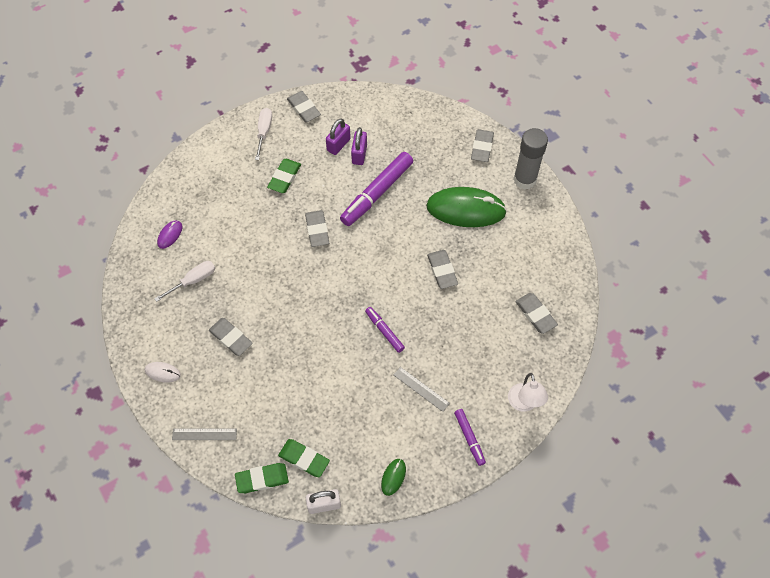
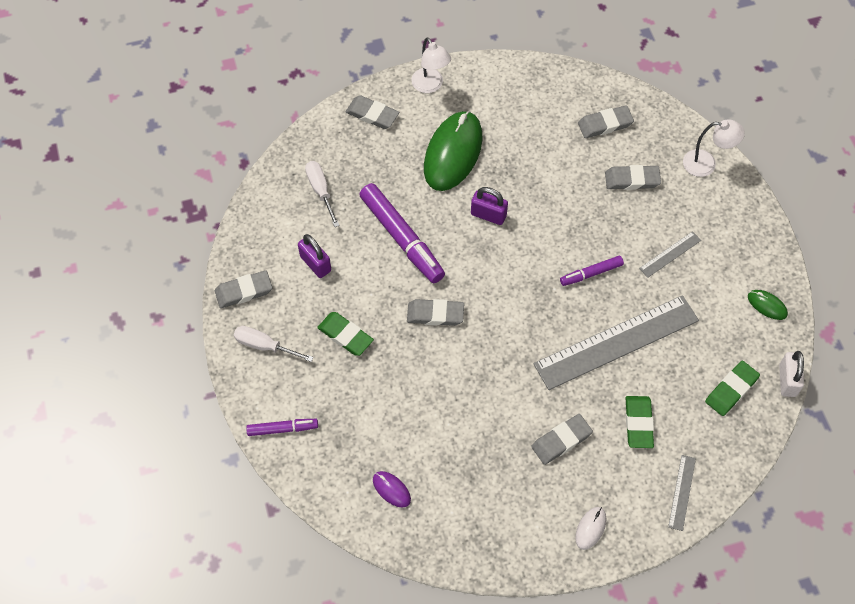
camera: 75 degrees left, 0 degrees up
white screwdriver [154,261,215,302] -> white screwdriver moved to [305,161,340,227]
green eraser [235,463,289,493] -> green eraser moved to [626,396,654,448]
purple padlock [351,127,367,165] -> purple padlock moved to [471,187,508,225]
grey eraser [427,250,458,289] -> grey eraser moved to [605,165,661,190]
purple marker [454,409,486,466] -> purple marker moved to [246,419,318,436]
grey glue stick [513,128,548,189] -> white lamp [411,37,451,93]
none -> grey ruler [533,295,699,390]

